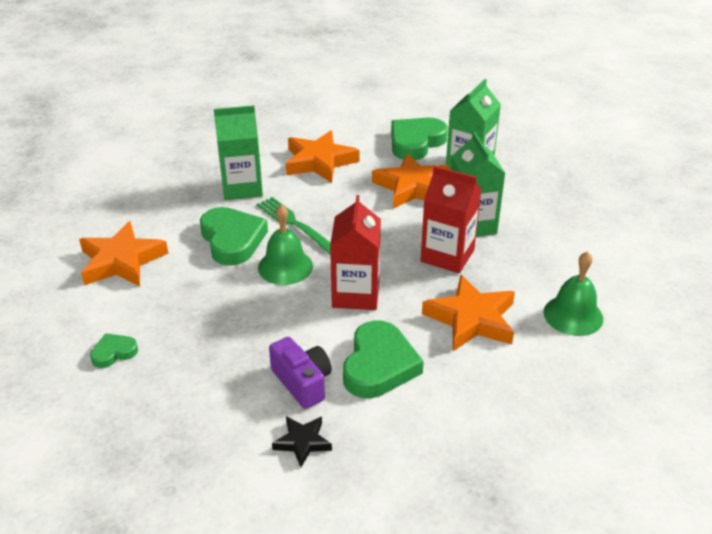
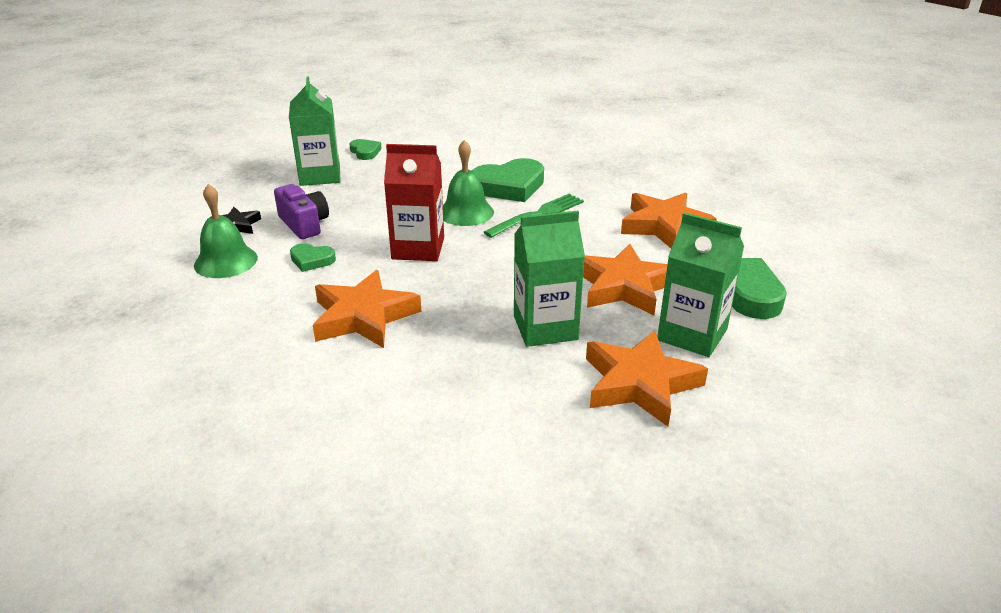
camera: 90 degrees right, 5 degrees down
orange star [79,221,168,286] -> orange star moved to [586,331,708,426]
green carton [214,105,263,200] -> green carton moved to [289,77,341,186]
purple camera [269,337,332,409] -> purple camera turned 90 degrees counterclockwise [274,184,329,239]
green heart [343,320,424,398] -> green heart [290,243,336,272], size x0.51
red carton [421,166,482,273] -> none
green bell [543,251,603,336] -> green bell moved to [194,184,258,278]

